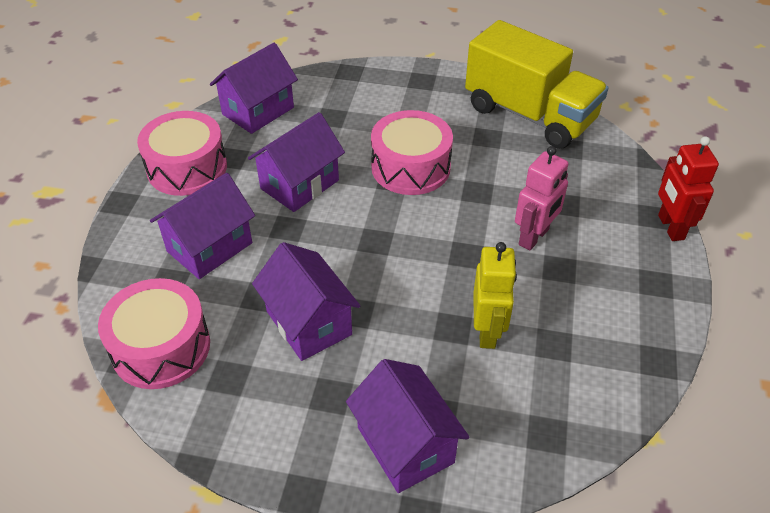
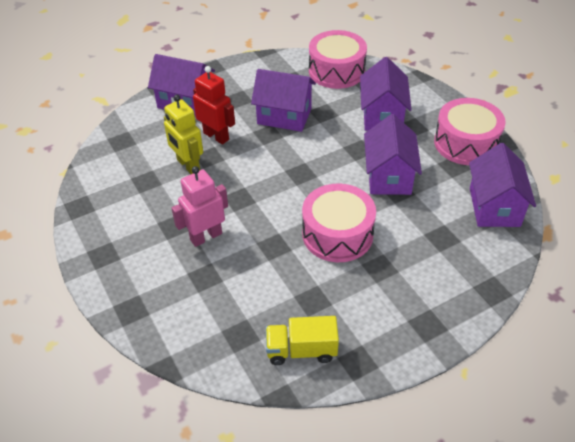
camera: 140 degrees right, 0 degrees up
yellow truck [465,20,609,149] -> yellow truck [266,316,339,365], size x0.49
pink robot [515,146,568,251] -> pink robot turned 60 degrees clockwise [172,166,228,247]
red robot [658,136,719,241] -> red robot moved to [193,66,235,145]

